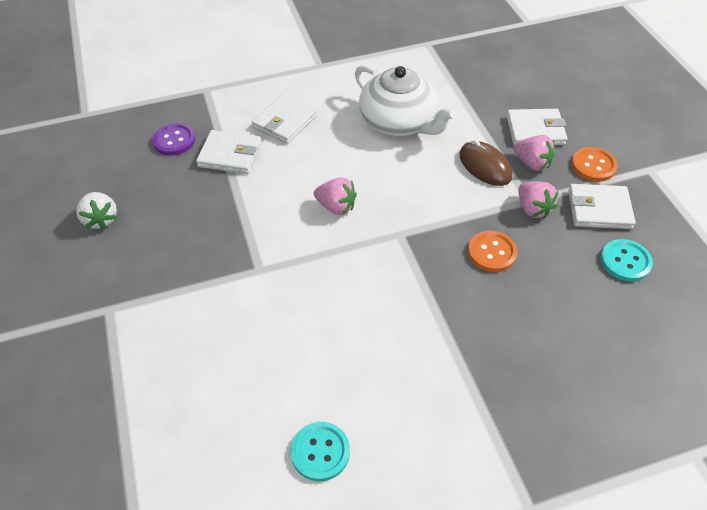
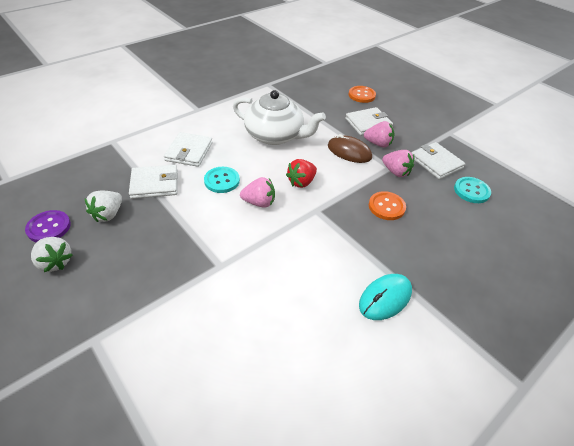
camera: 25 degrees left, 5 degrees down
purple button [152,123,195,155] -> purple button moved to [25,210,71,242]
turquoise button [291,422,350,481] -> turquoise button moved to [204,167,240,193]
white wallet [568,184,636,229] -> white wallet turned 75 degrees clockwise [412,142,465,180]
orange button [571,147,618,182] -> orange button moved to [349,86,376,103]
none -> white strawberry [85,191,122,222]
none -> red strawberry [286,159,317,188]
none -> turquoise mouse [359,274,412,320]

